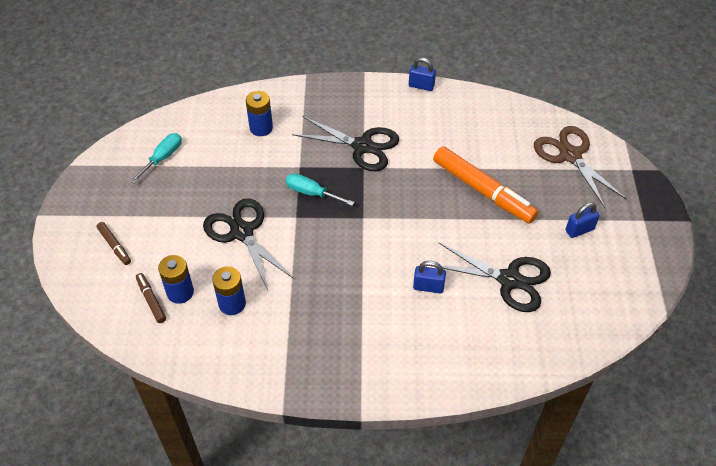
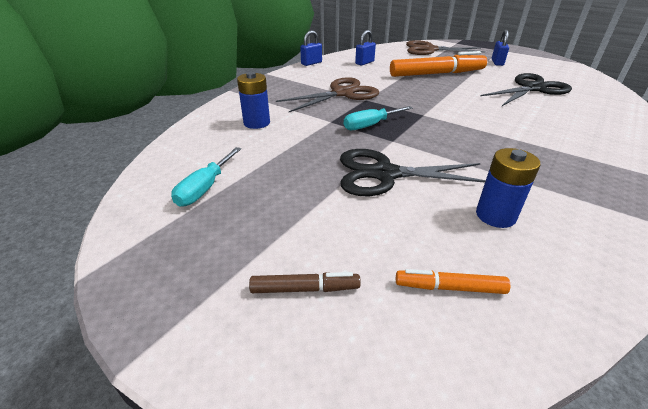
camera: 55 degrees left, 15 degrees down
turquoise screwdriver [130,133,182,183] -> turquoise screwdriver turned 135 degrees counterclockwise [171,147,241,207]
brown marker [136,273,166,323] -> orange marker [396,269,510,294]
blue battery [158,255,194,304] -> none
black scissors [292,117,399,171] -> brown scissors [276,77,379,112]
blue padlock [413,261,446,293] -> blue padlock moved to [355,30,376,66]

